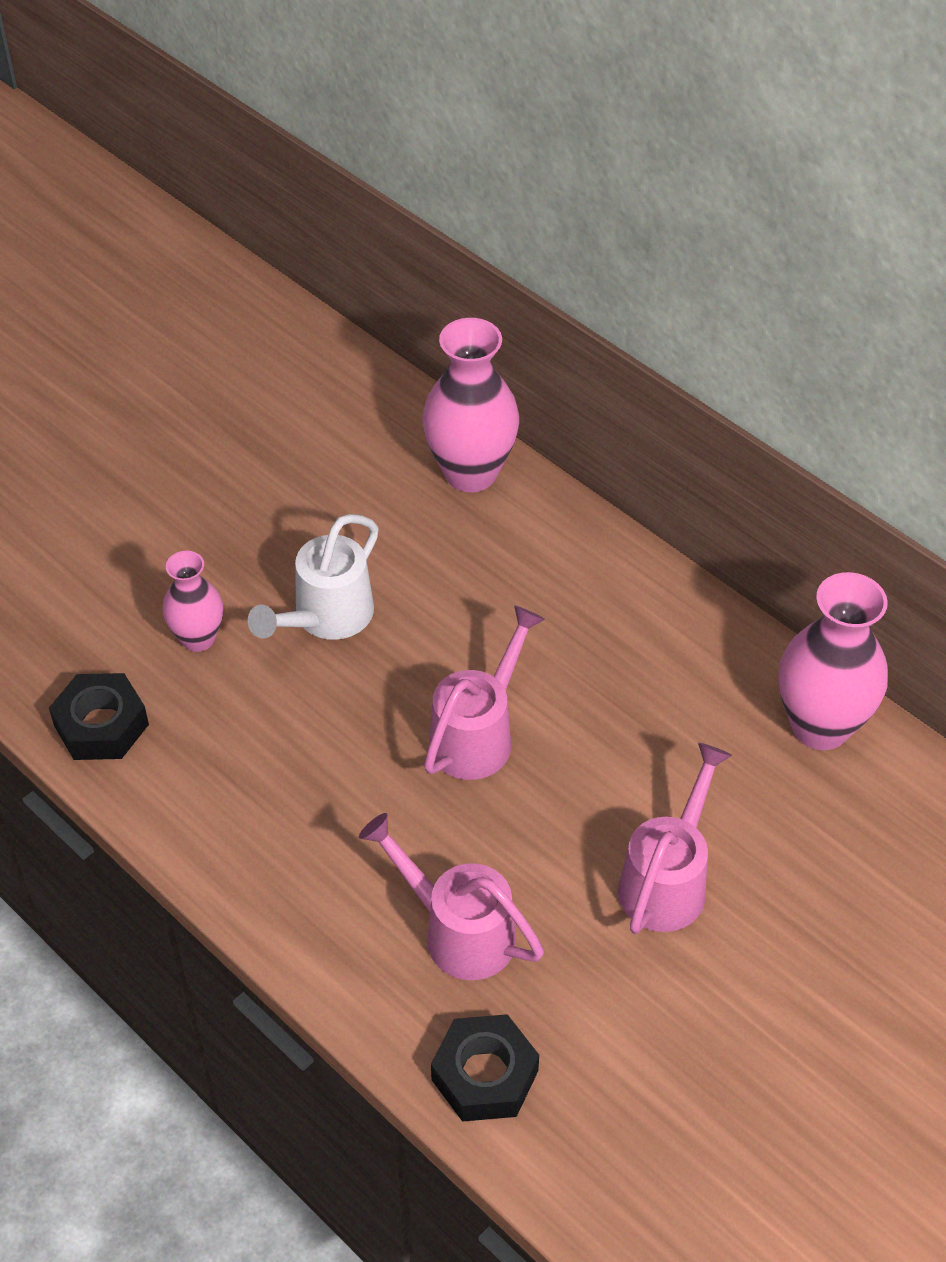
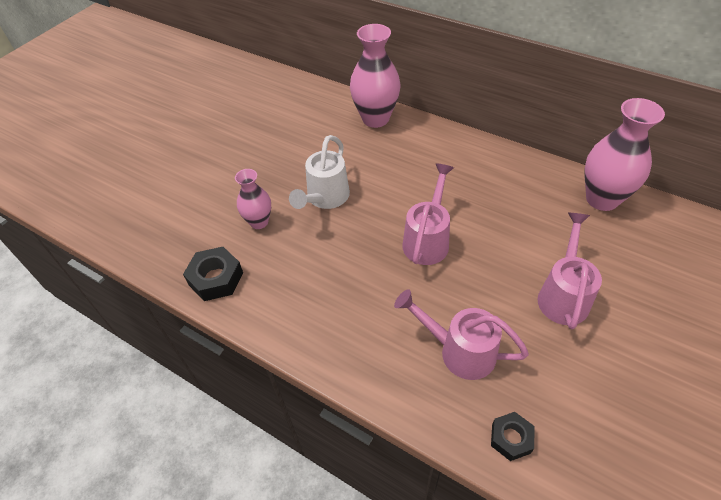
camera: 10 degrees left, 0 degrees up
black nut [431,1014,539,1122] -> black nut [491,412,534,461], size x0.65

